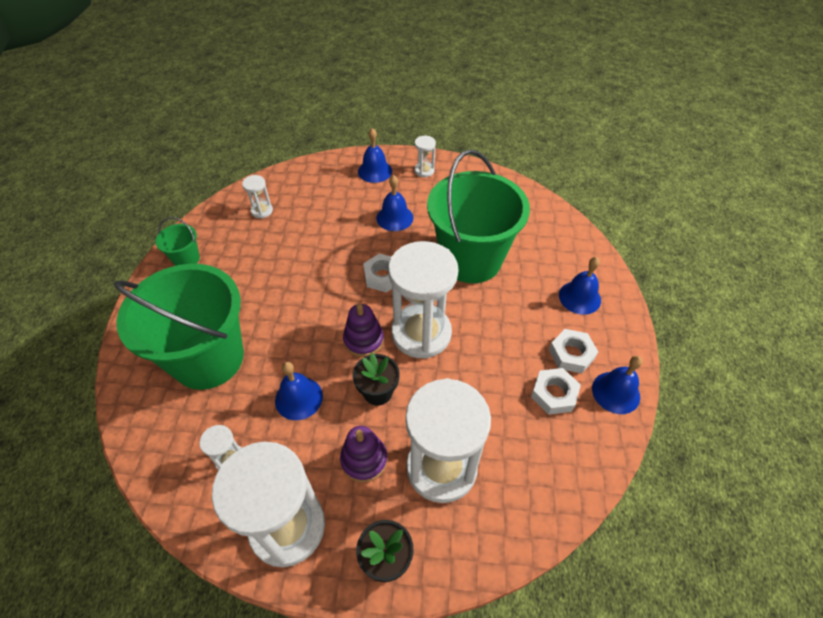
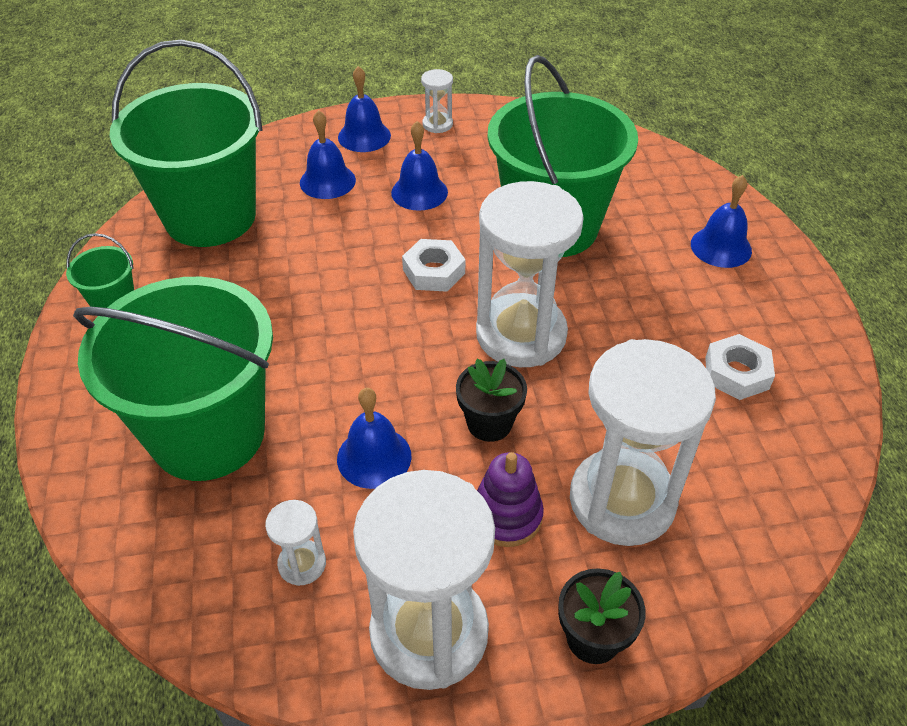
camera: 15 degrees left, 5 degrees down
white hourglass [242,175,273,218] -> green bucket [110,40,263,247]
purple stacking toy [343,303,384,357] -> none
white nut [549,329,598,373] -> none
blue bell [592,356,643,414] -> blue bell moved to [300,110,356,199]

